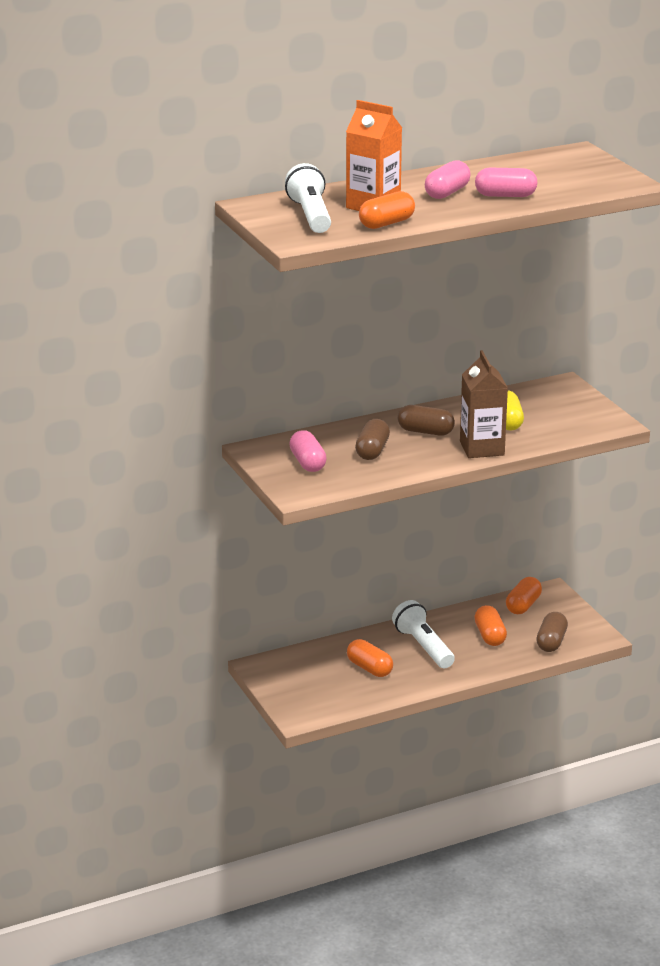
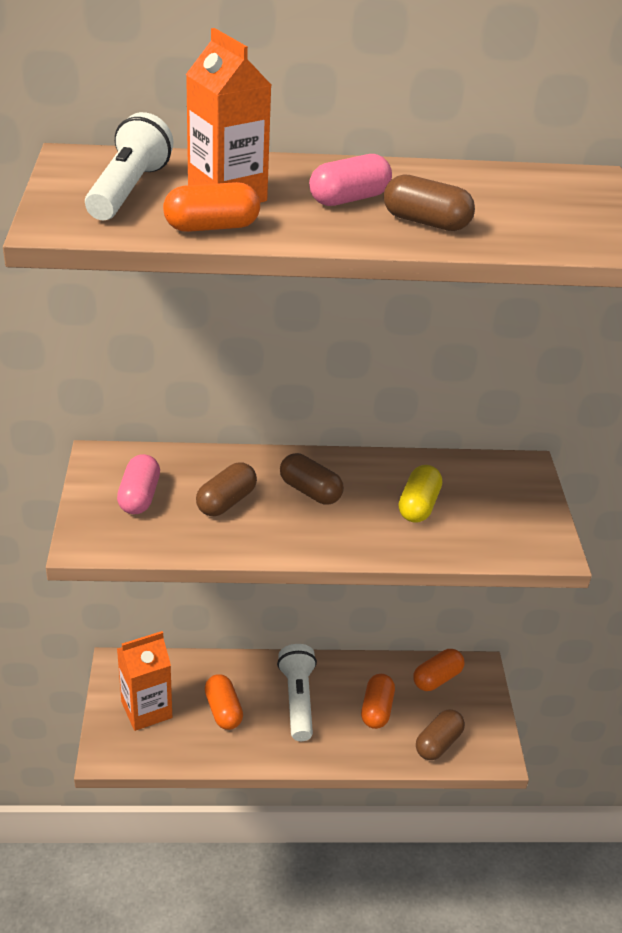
camera: 20 degrees right, 10 degrees up
brown carton [460,350,508,458] -> none
pink capsule [475,168,538,197] -> brown capsule [384,174,475,231]
none -> orange carton [117,631,172,731]

